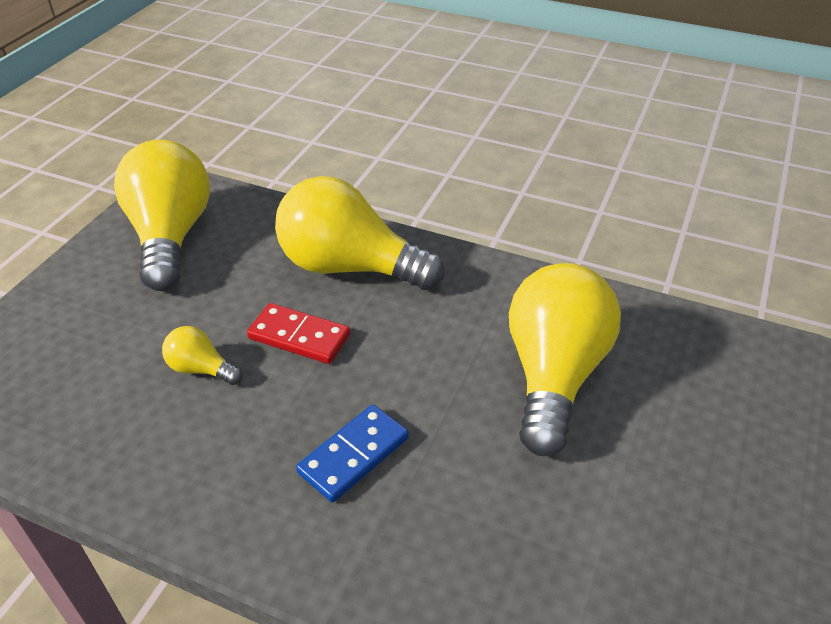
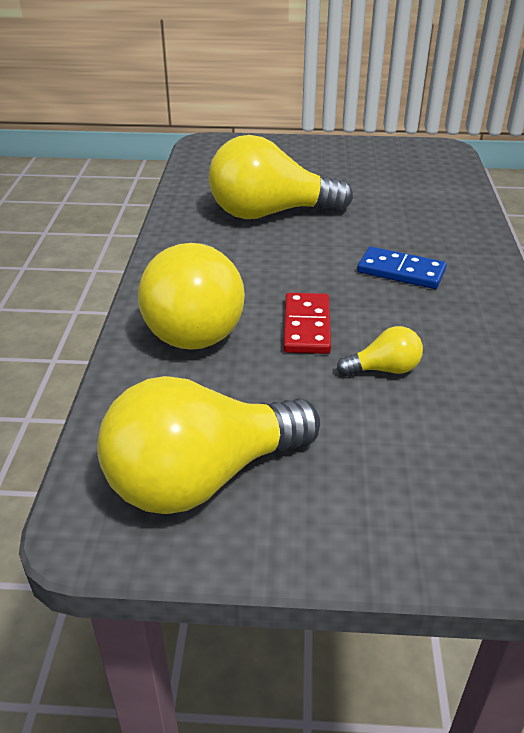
camera: 110 degrees left, 5 degrees down
yellow light bulb [162,326,243,385] -> yellow light bulb turned 105 degrees counterclockwise [337,326,423,376]

